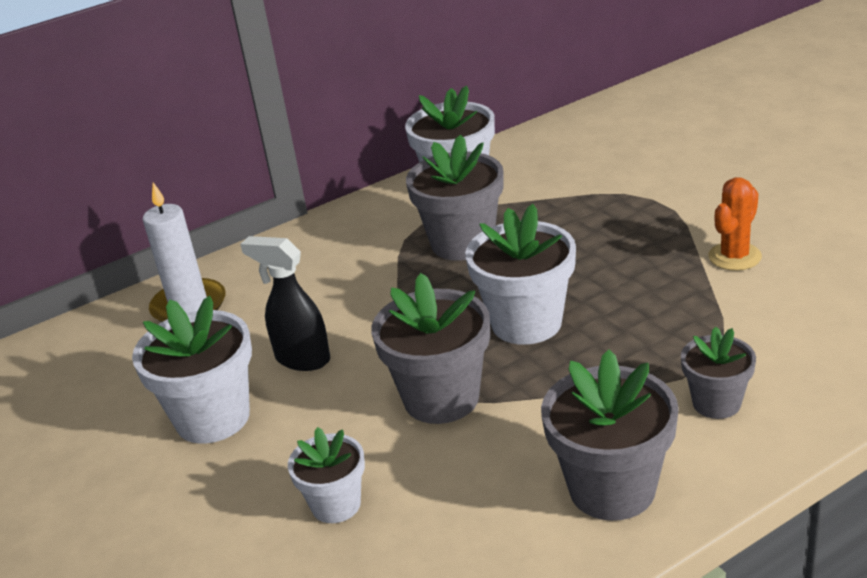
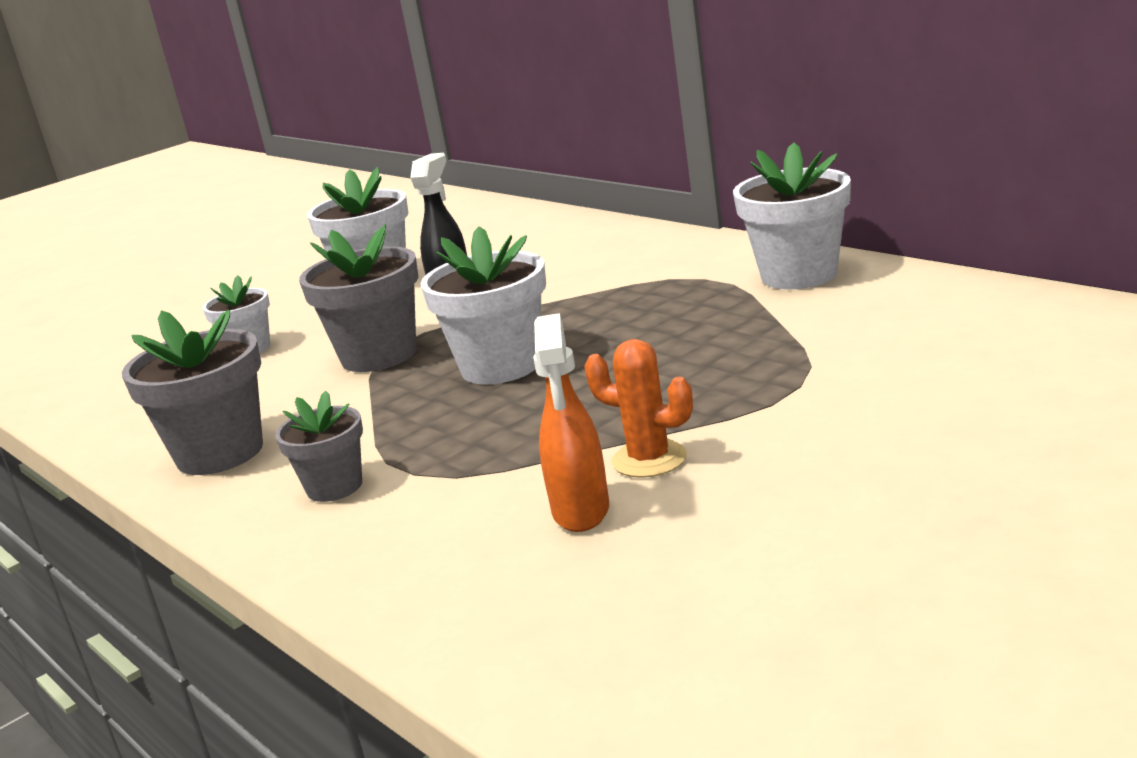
camera: 80 degrees right, 10 degrees down
white candle [143,182,225,322] -> none
grey flower pot [406,134,504,261] -> none
none -> orange spray bottle [533,313,609,532]

